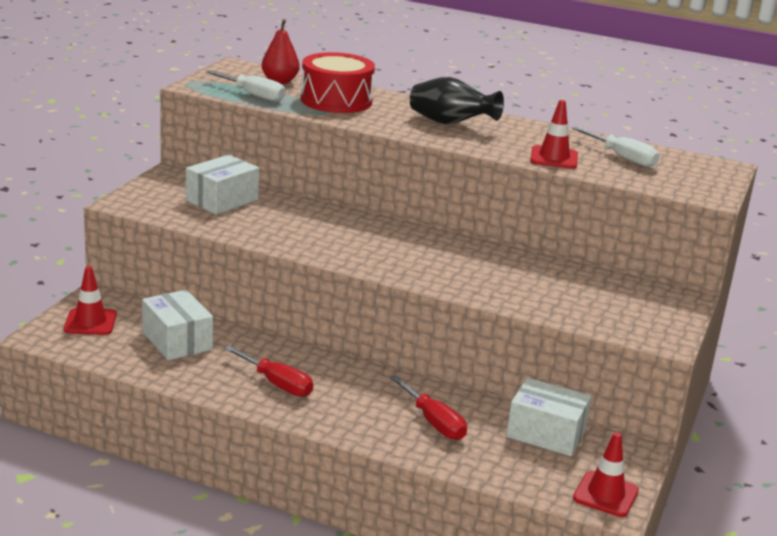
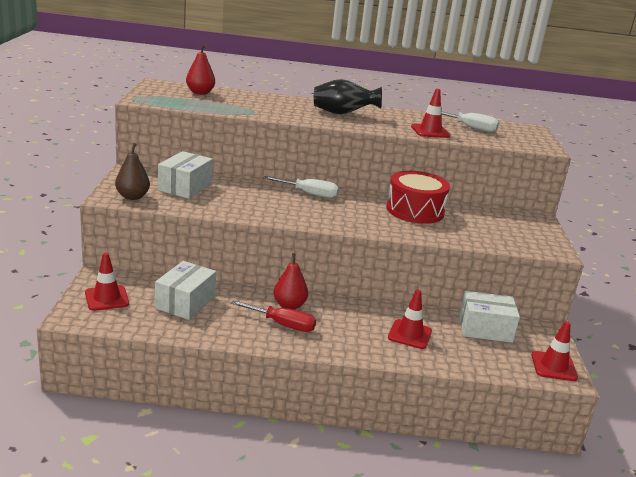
camera: 20 degrees left, 0 degrees up
white box [142,290,213,360] -> white box turned 75 degrees clockwise [155,261,216,320]
white screwdriver [206,70,286,102] -> white screwdriver moved to [264,176,339,198]
red drum [301,52,375,113] -> red drum moved to [387,171,450,224]
red screwdriver [390,375,467,440] -> red traffic cone [388,290,432,349]
none -> brown pear [115,143,150,200]
none -> red pear [273,253,308,310]

